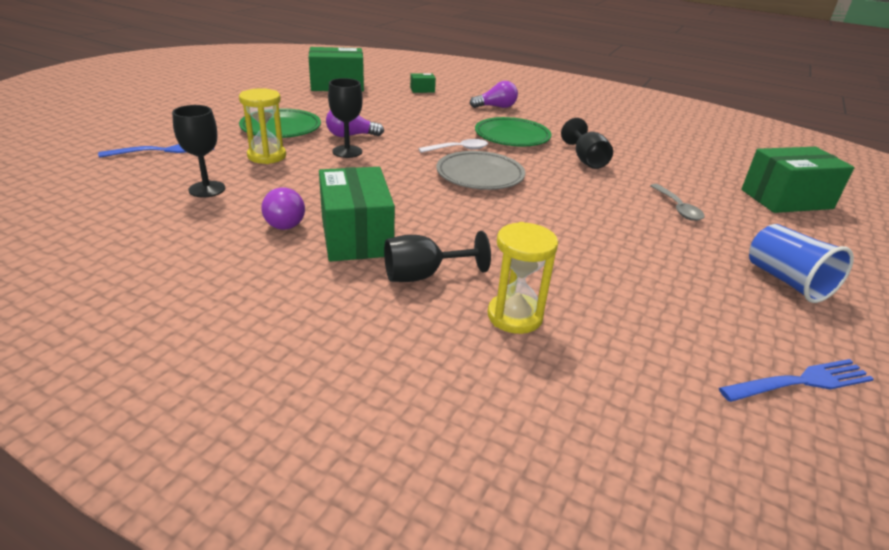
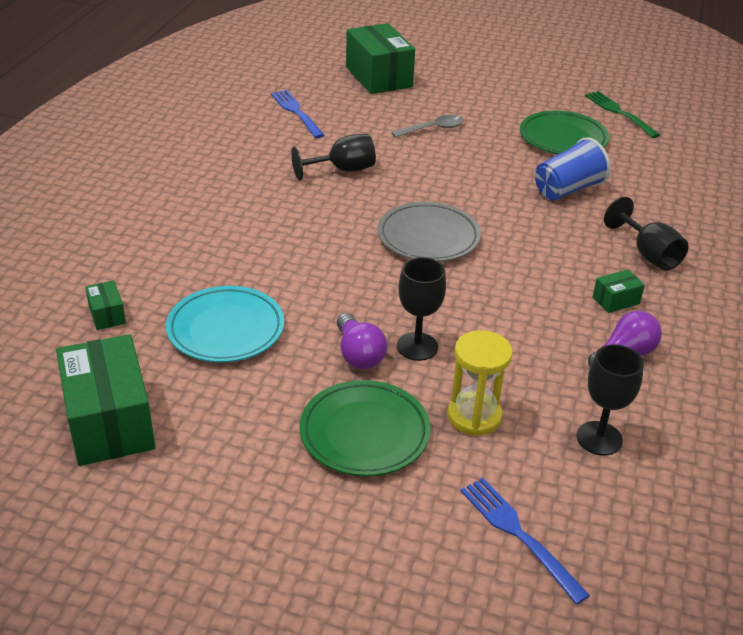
camera: 100 degrees left, 5 degrees up
green box [319,167,395,262] -> green box [593,269,645,313], size x0.44
white spoon [418,139,488,153] -> none
purple light bulb [470,81,518,108] -> none
green plate [475,117,552,146] -> green plate moved to [520,111,609,154]
yellow hourglass [488,222,558,334] -> none
blue fork [719,359,874,402] -> blue fork moved to [271,90,325,138]
blue cup [749,224,854,303] -> blue cup moved to [535,137,610,200]
none -> turquoise plate [166,286,284,362]
none -> green fork [585,91,660,138]

